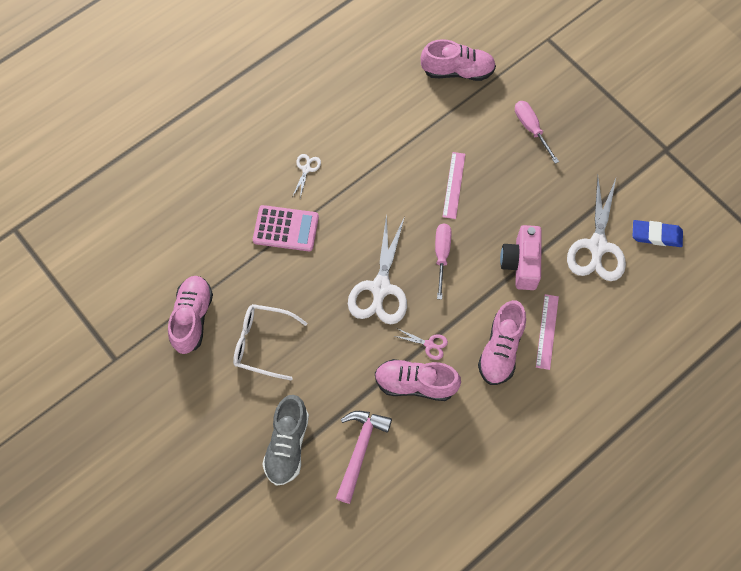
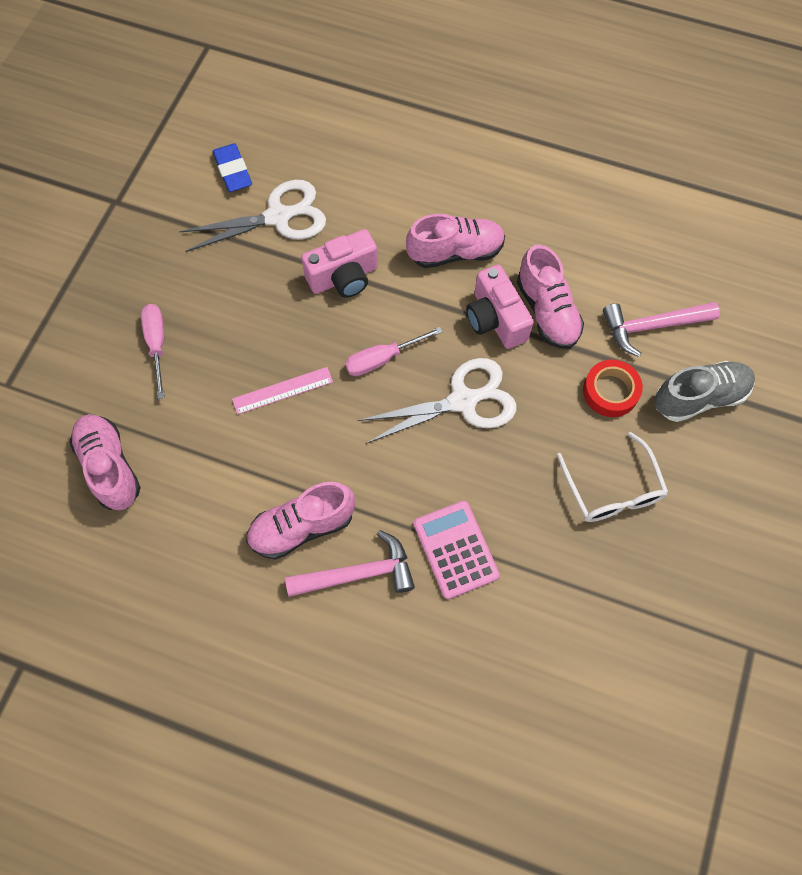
camera: 120 degrees left, 0 degrees up
pink shoe [168,276,213,354] -> pink shoe moved to [246,482,355,560]
white scissors [292,154,321,198] -> pink hammer [285,530,415,597]
pink scissors [395,329,448,360] -> pink camera [466,265,534,349]
pink screwdriver [515,101,559,164] -> pink screwdriver turned 135 degrees clockwise [141,304,165,399]
pink ruler [536,294,559,370] -> none
none -> red tape [583,360,643,417]

